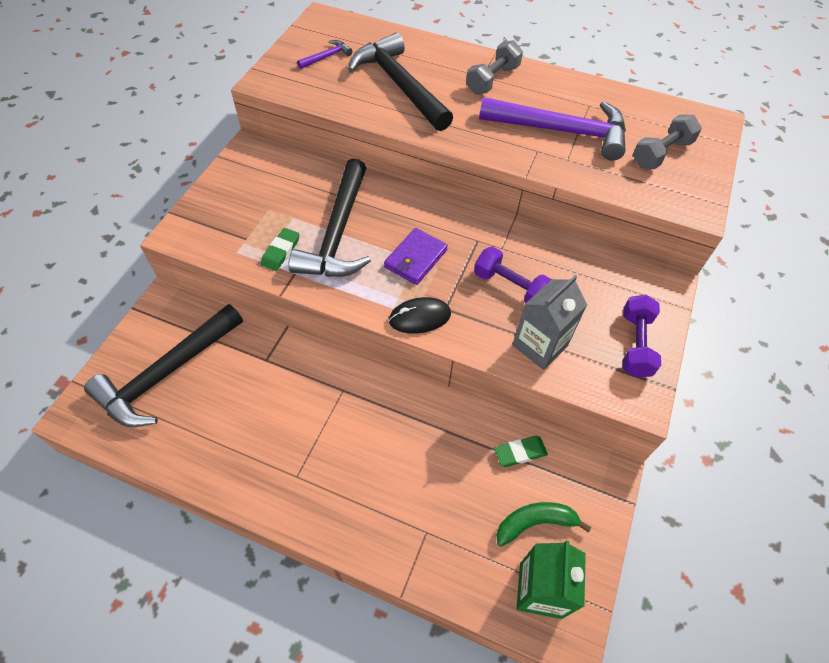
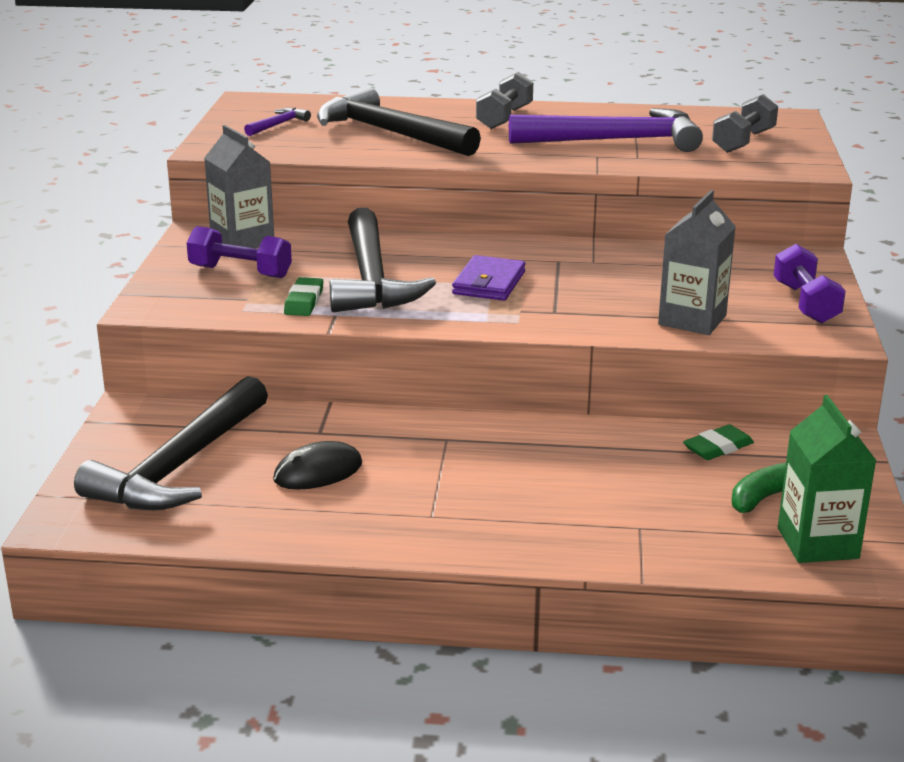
camera: 15 degrees left, 30 degrees down
black mouse [389,297,451,334] -> black mouse moved to [273,441,362,490]
purple dumbbell [474,247,552,303] -> purple dumbbell moved to [187,226,292,278]
none -> grey carton [204,125,274,248]

